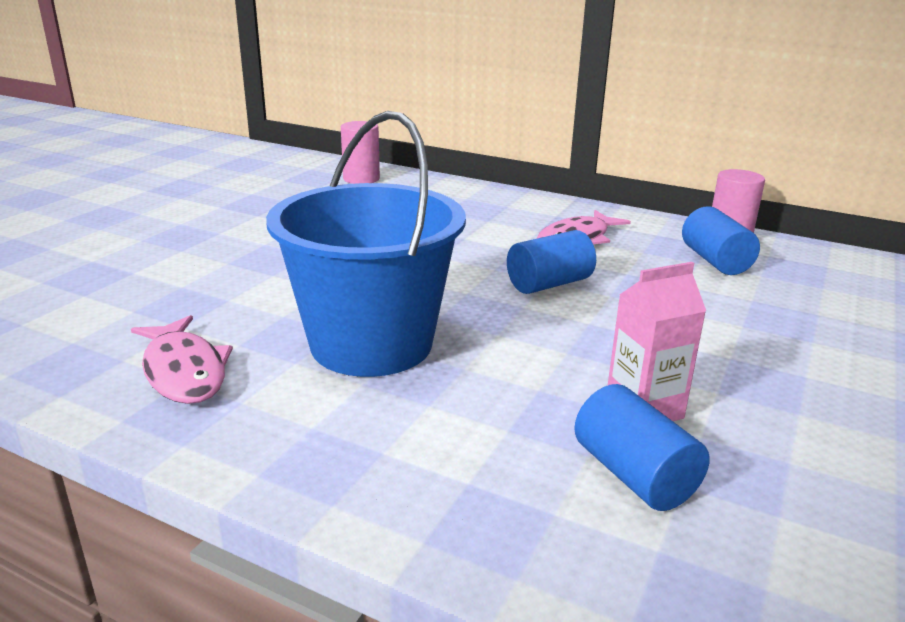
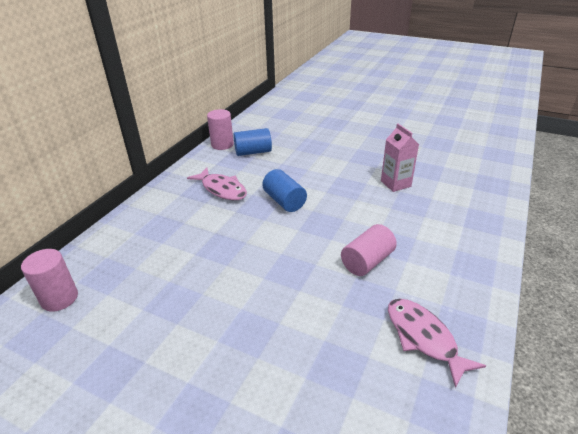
camera: 90 degrees left, 10 degrees up
pink fish [131,315,233,404] -> pink fish turned 90 degrees counterclockwise [388,299,486,388]
blue bucket [266,111,466,377] -> pink cylinder [341,224,397,276]
blue cylinder [574,384,710,511] -> none

